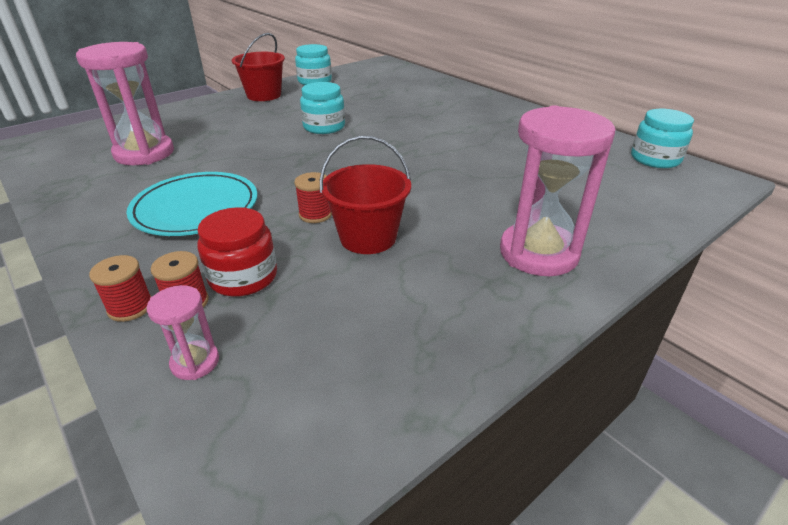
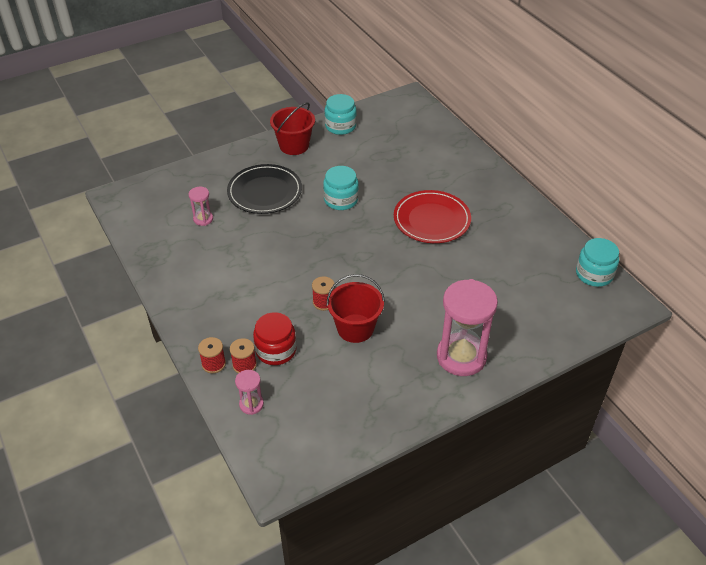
camera: 10 degrees right, 10 degrees up
pink hourglass [76,42,174,165] -> pink hourglass [188,187,213,226], size x0.46
turquoise plate [126,172,257,236] -> none
none -> black plate [227,164,302,214]
none -> red plate [394,190,471,243]

